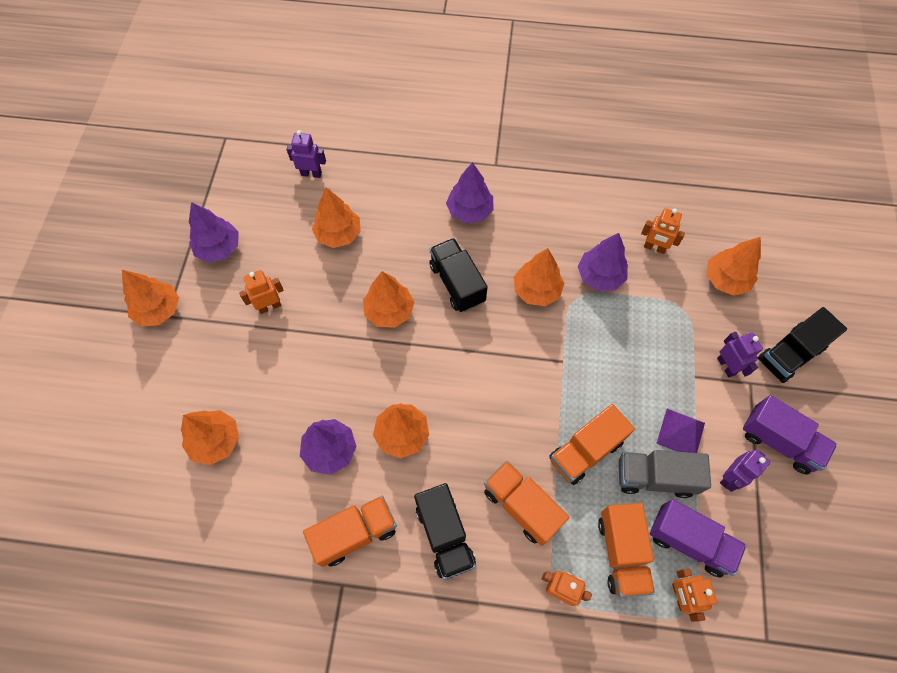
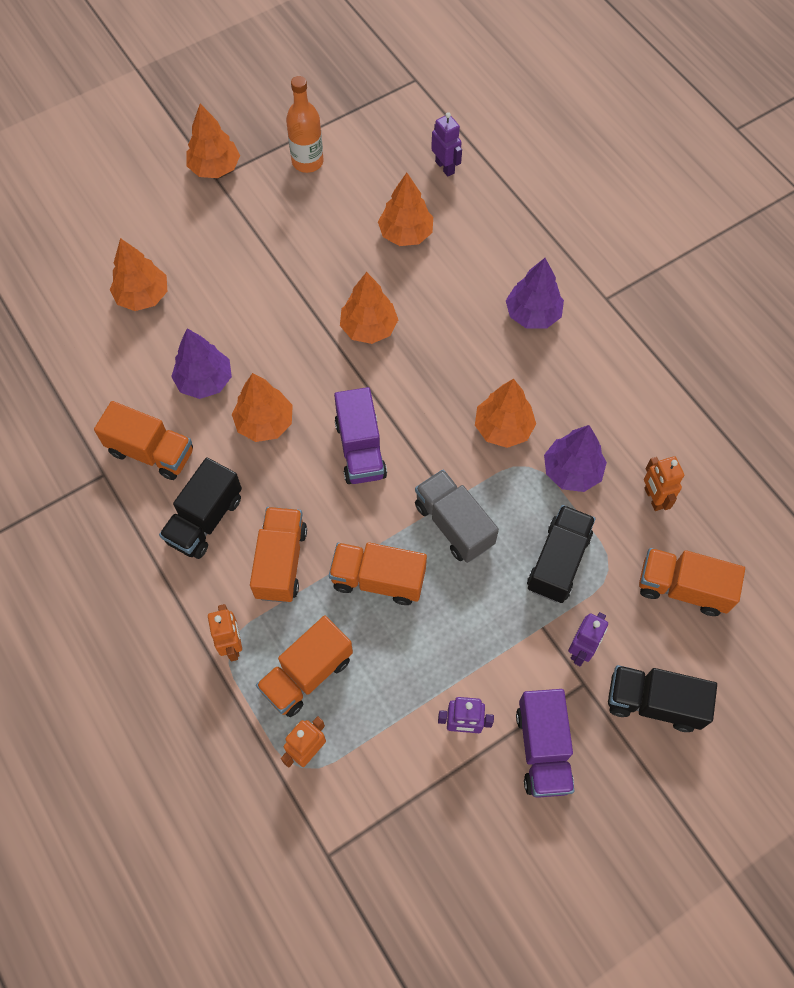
camera: 50 degrees right, 0 degrees up
purple tree [189,202,239,262] -> orange bottle [286,76,323,173]
orange robot [239,270,284,314] -> none
black truck [429,238,488,312] -> black truck moved to [527,505,595,603]
grey truck [619,450,711,498] -> grey truck moved to [415,469,499,563]
purple truck [650,499,747,578] -> purple truck moved to [334,387,387,484]
purple pyramid [656,409,705,453] -> none
orange tree [706,237,761,296] -> orange truck [639,548,745,616]

